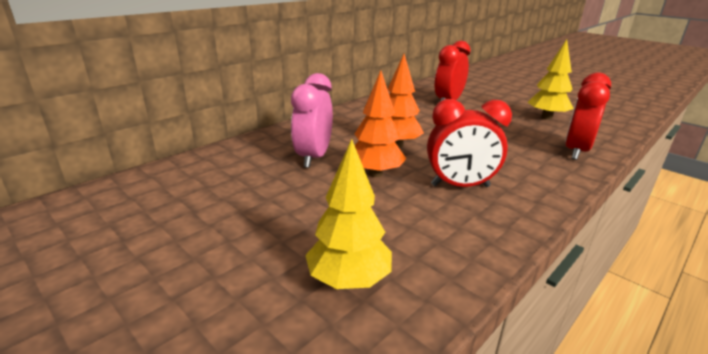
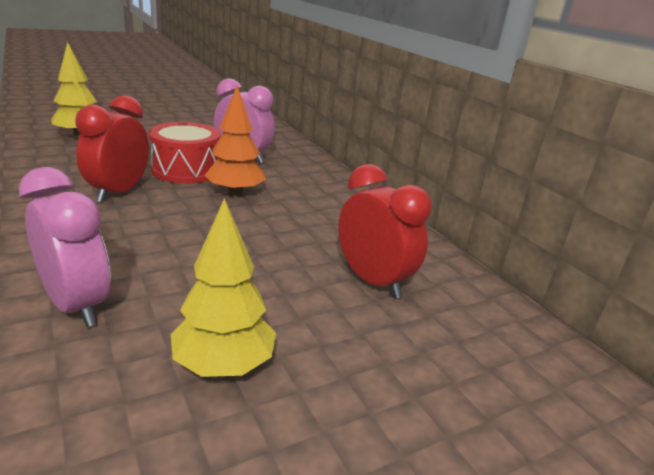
camera: 105 degrees right, 0 degrees up
orange tree [355,71,407,177] -> red drum [148,122,221,183]
red clock [565,72,611,160] -> pink clock [19,167,111,327]

